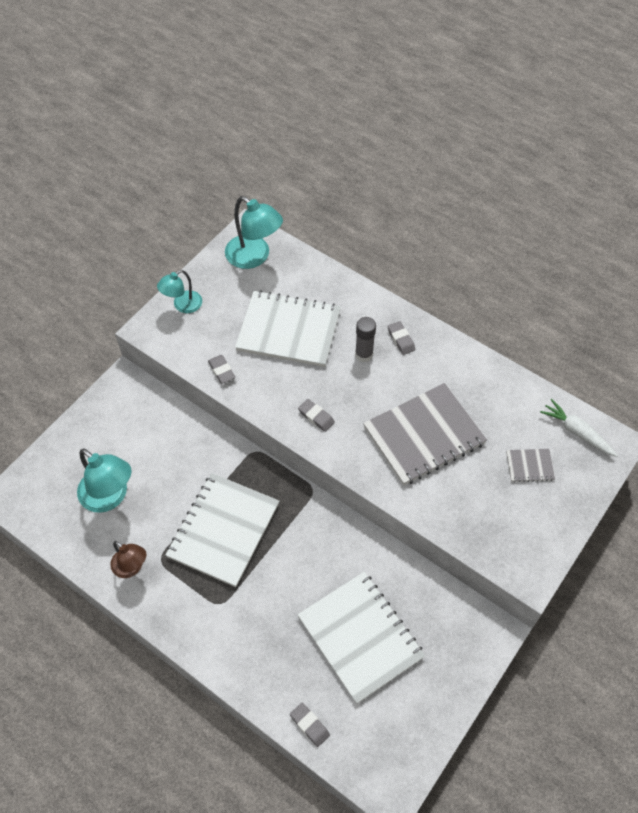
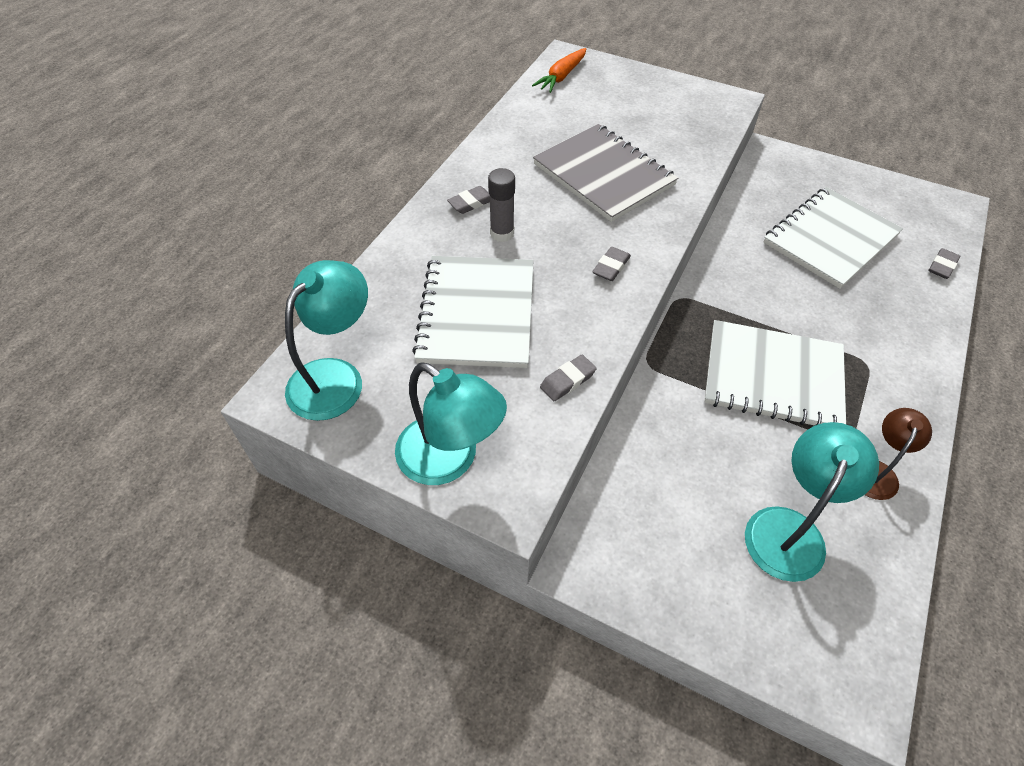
camera: 100 degrees left, 5 degrees down
turquoise lamp [157,270,202,313] -> turquoise lamp [395,362,507,485], size x1.61
grey notebook [506,449,555,482] -> none
white carrot [540,399,618,457] -> orange carrot [532,48,586,93]

